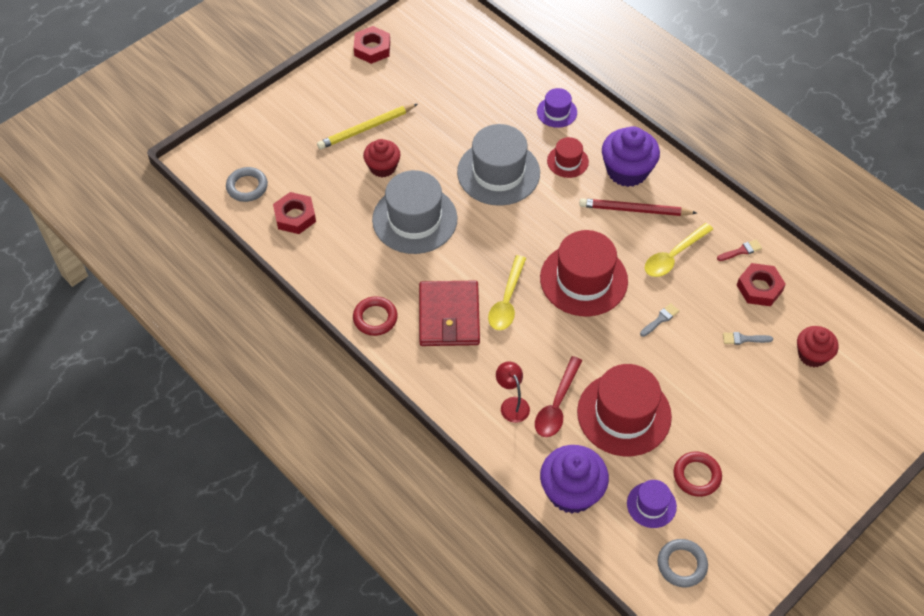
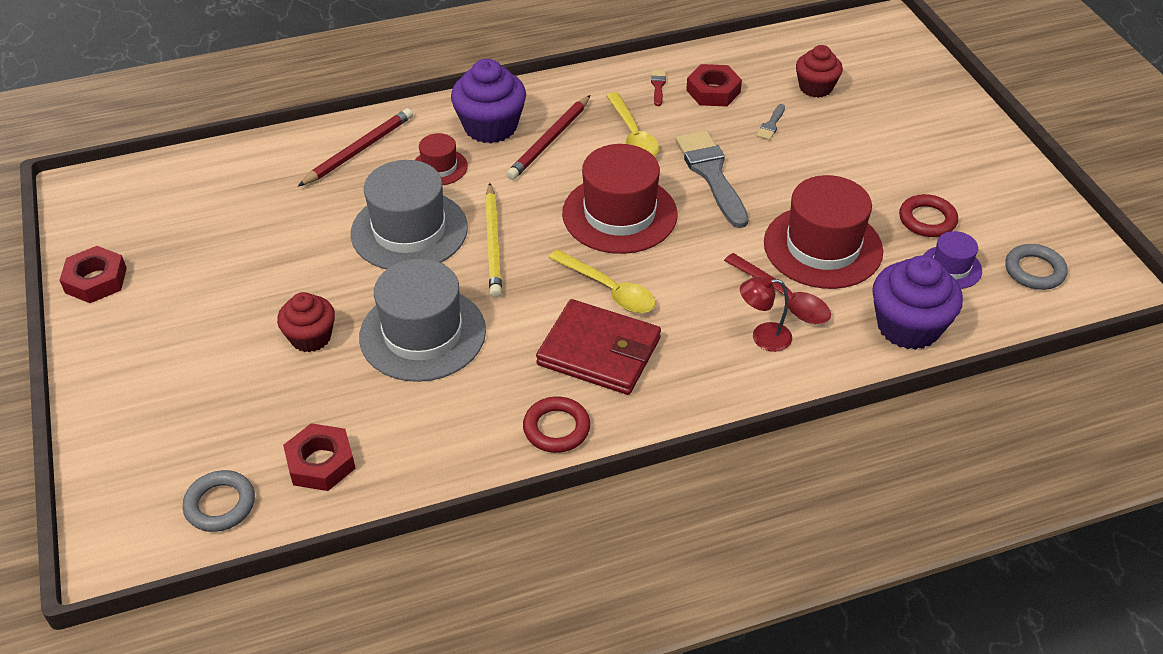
camera: 65 degrees left, 10 degrees down
yellow pencil [317,104,417,149] -> yellow pencil moved to [485,183,502,298]
purple hat [537,88,577,128] -> red pencil [298,108,413,186]
grey brush [640,303,679,337] -> grey brush [675,130,749,228], size x2.31

